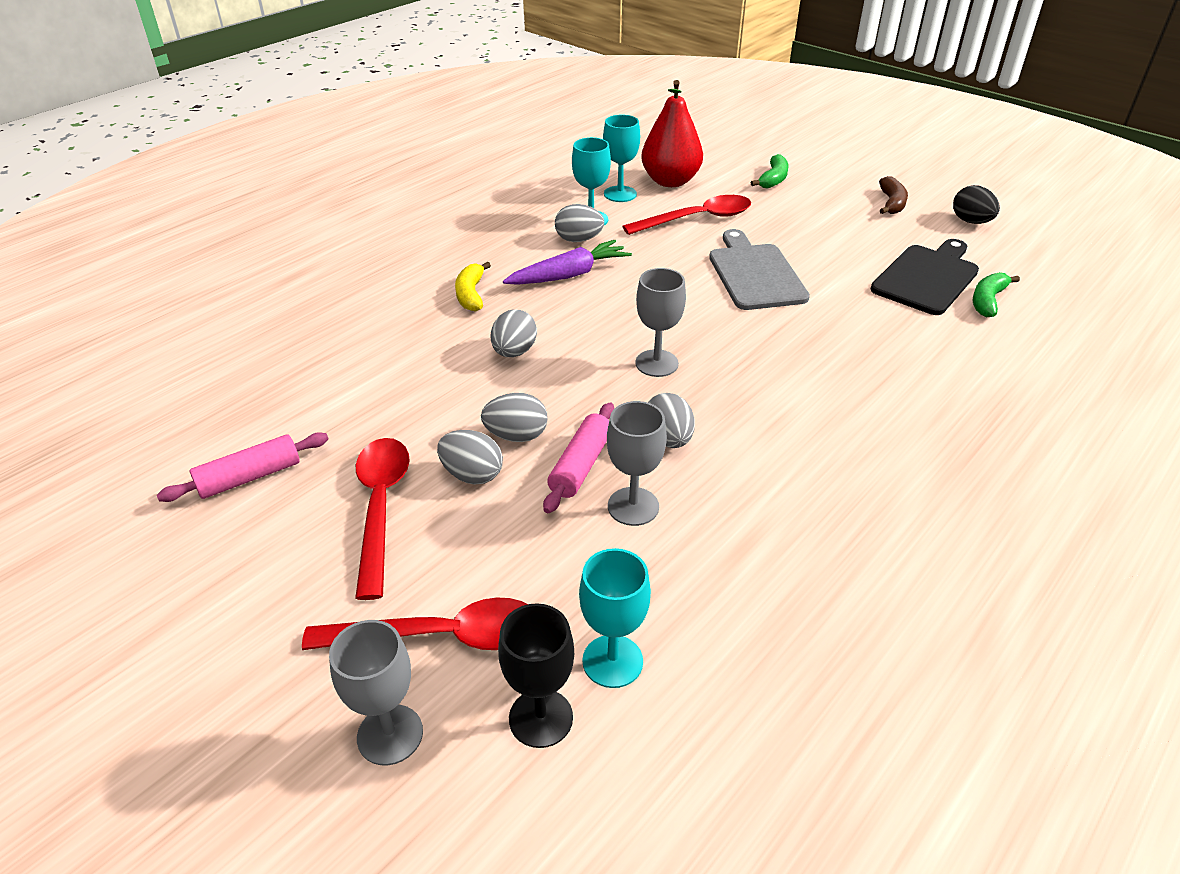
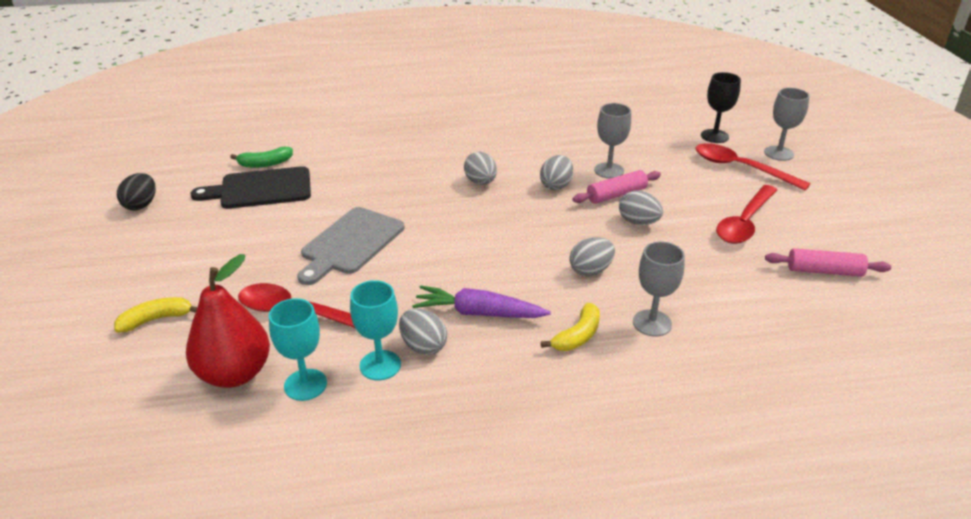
camera: 140 degrees left, 5 degrees down
grey egg [437,430,503,485] -> grey egg moved to [464,152,497,185]
turquoise goblet [579,548,651,688] -> none
grey goblet [635,268,686,377] -> grey goblet moved to [633,242,685,336]
green banana [750,154,789,188] -> yellow banana [114,297,197,333]
brown banana [879,176,908,214] -> none

